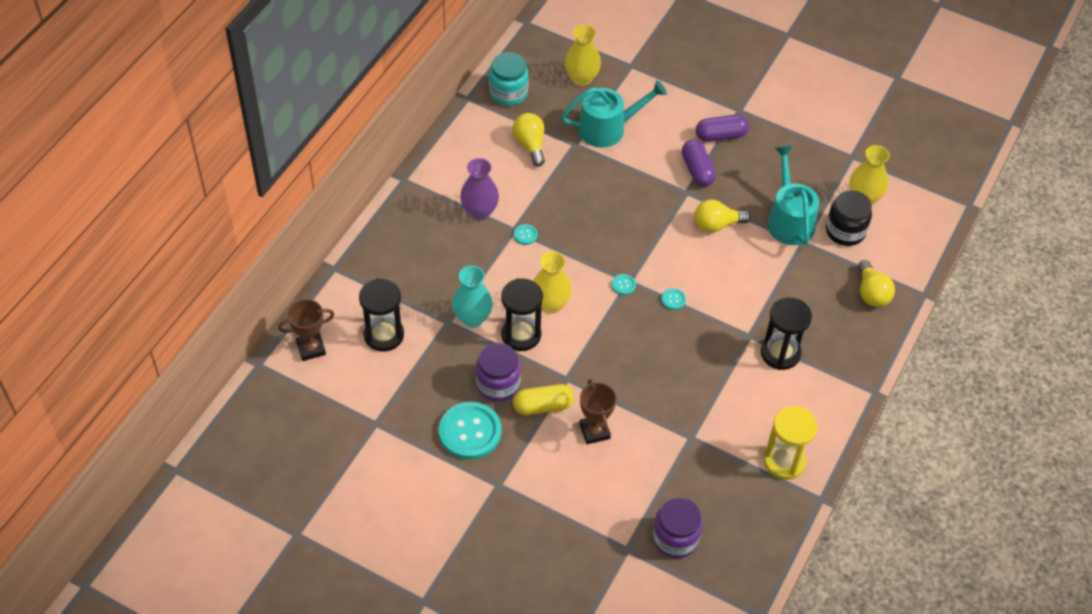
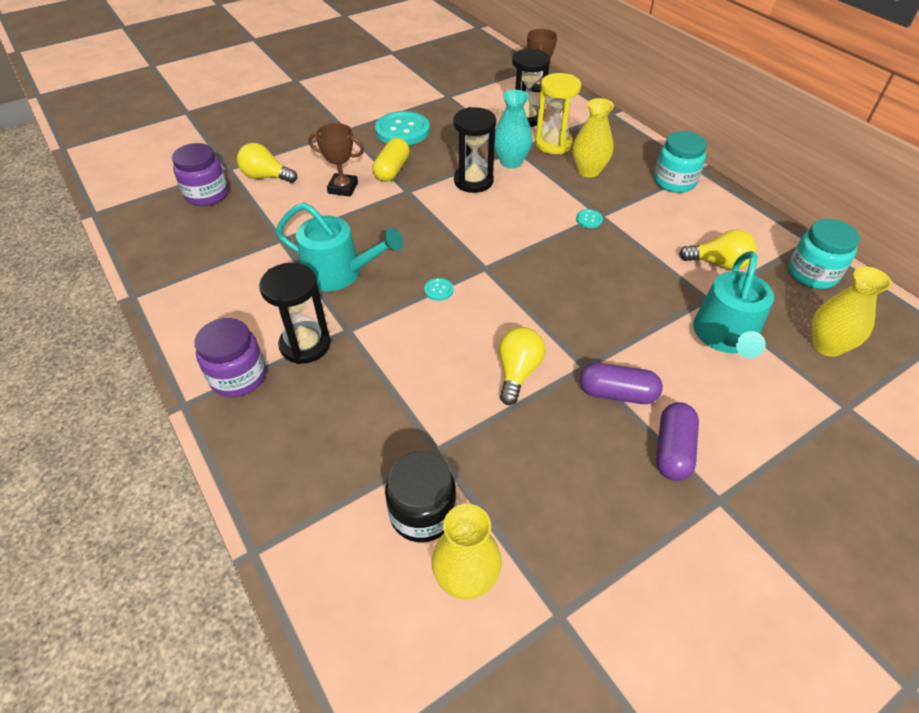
camera: 120 degrees right, 5 degrees down
purple vase [460,158,499,220] -> none
purple jar [476,343,521,402] -> purple jar moved to [195,318,266,397]
yellow vase [534,252,572,314] -> yellow vase moved to [573,98,614,178]
turquoise button [612,274,636,295] -> none
yellow hourglass [764,406,817,480] -> yellow hourglass moved to [535,73,581,154]
turquoise watering can [767,146,819,245] -> turquoise watering can moved to [276,203,403,291]
yellow light bulb [858,260,895,307] -> yellow light bulb moved to [237,143,297,183]
none -> turquoise jar [654,131,707,193]

